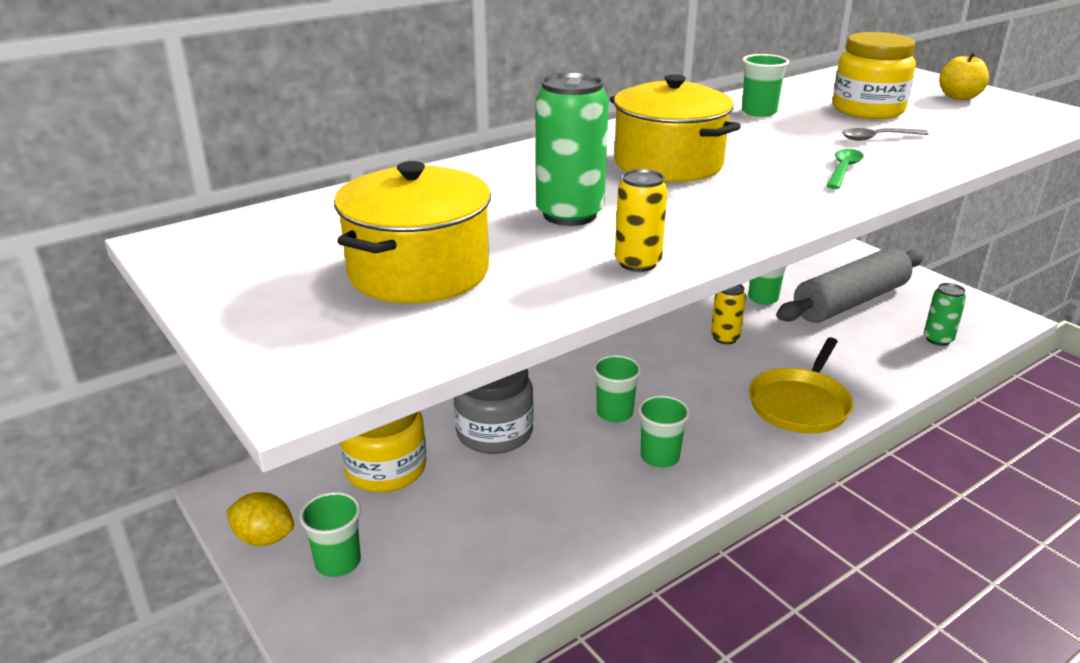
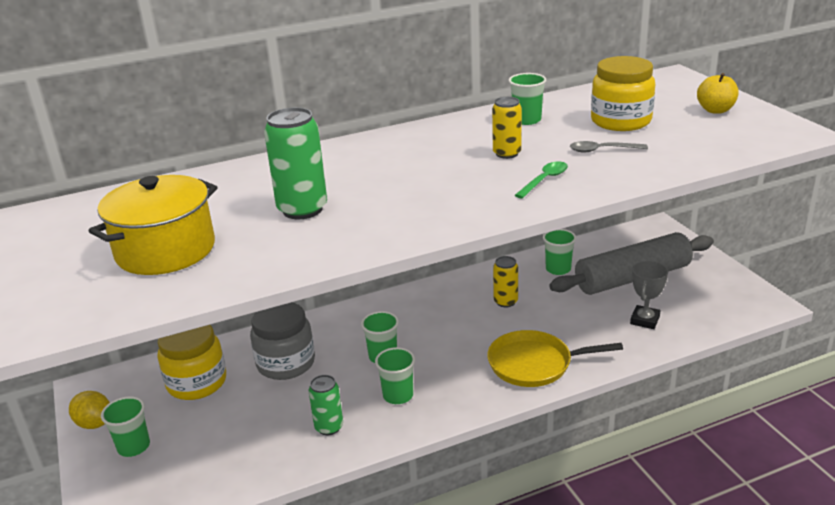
camera: 15 degrees right, 0 degrees up
yellow pot [610,74,741,182] -> none
yellow can [615,169,667,272] -> yellow can moved to [492,97,522,159]
yellow pan [749,337,853,434] -> yellow pan turned 45 degrees clockwise [487,330,623,387]
green can [924,283,966,346] -> green can moved to [309,375,343,435]
none -> grey trophy [630,261,668,329]

